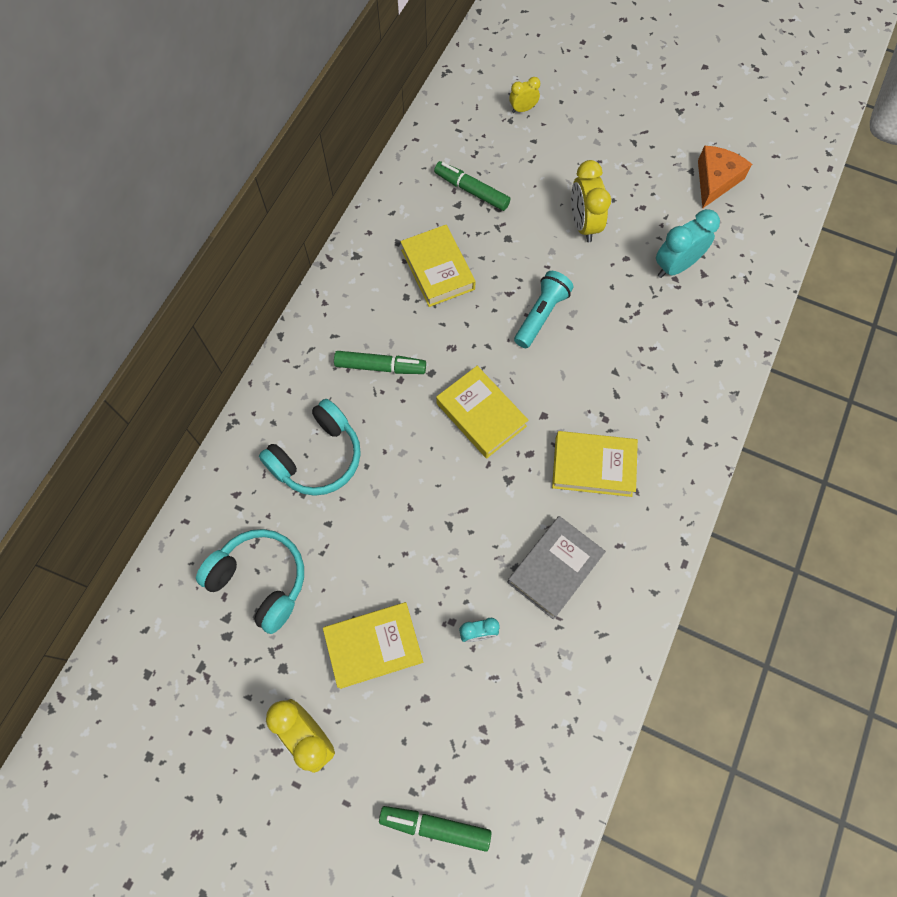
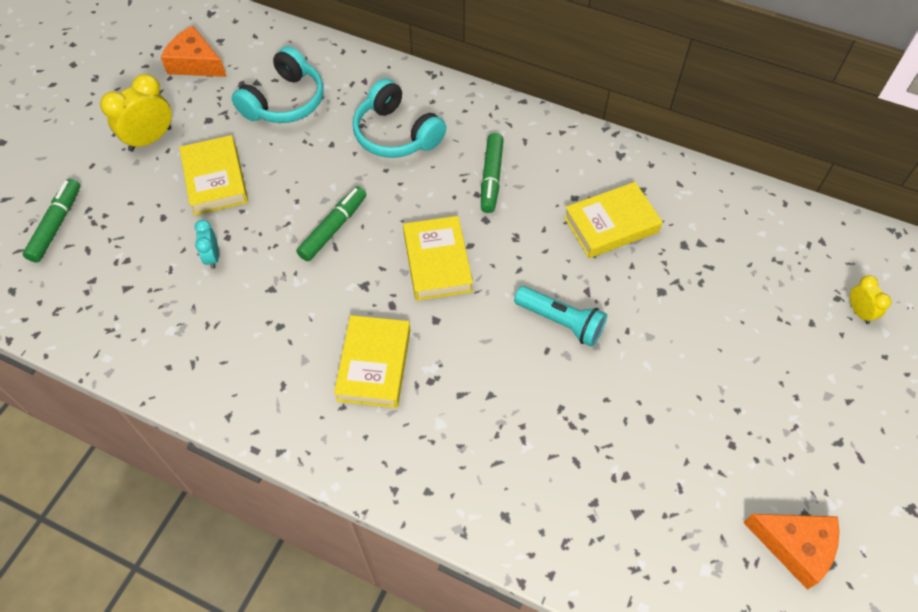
camera: 90 degrees right, 10 degrees down
green marker [434,161,510,211] -> green marker moved to [296,186,366,262]
yellow book [436,366,528,458] -> yellow book turned 60 degrees counterclockwise [403,216,473,301]
grey book [508,516,606,619] -> none
yellow clock [571,160,611,242] -> none
turquoise clock [656,209,720,278] -> none
none -> orange cheese [161,26,227,77]

